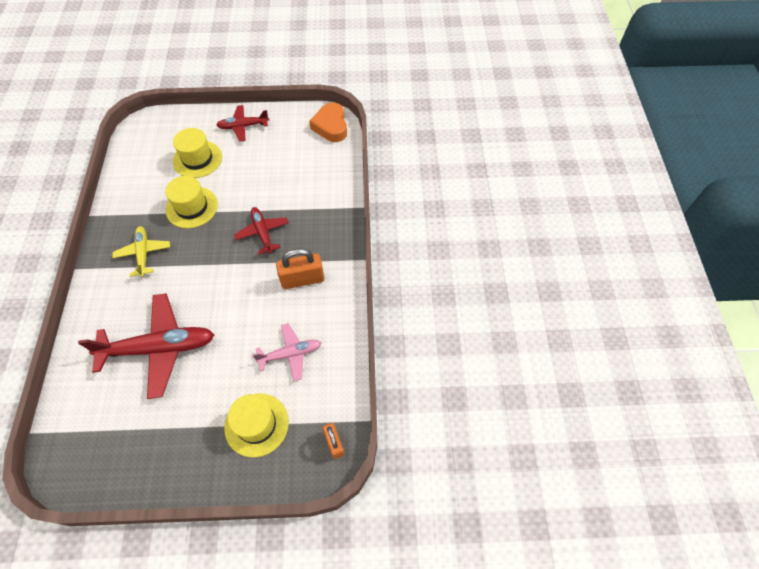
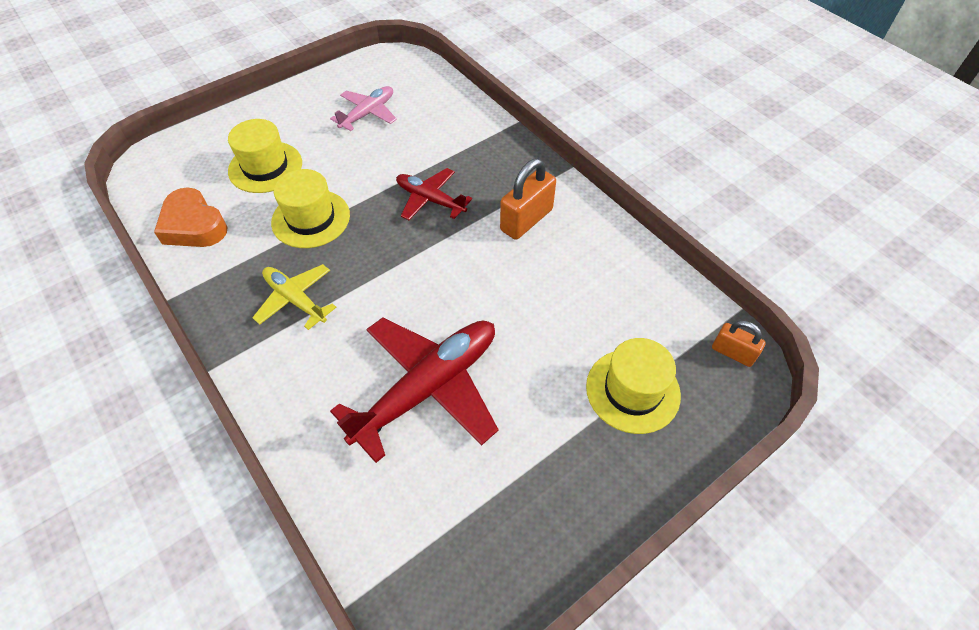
camera: 35 degrees left, 5 degrees down
red plane [216,105,269,142] -> none
pink plane [253,323,322,381] -> pink plane moved to [330,86,397,131]
orange heart [309,102,347,142] -> orange heart moved to [154,188,227,247]

